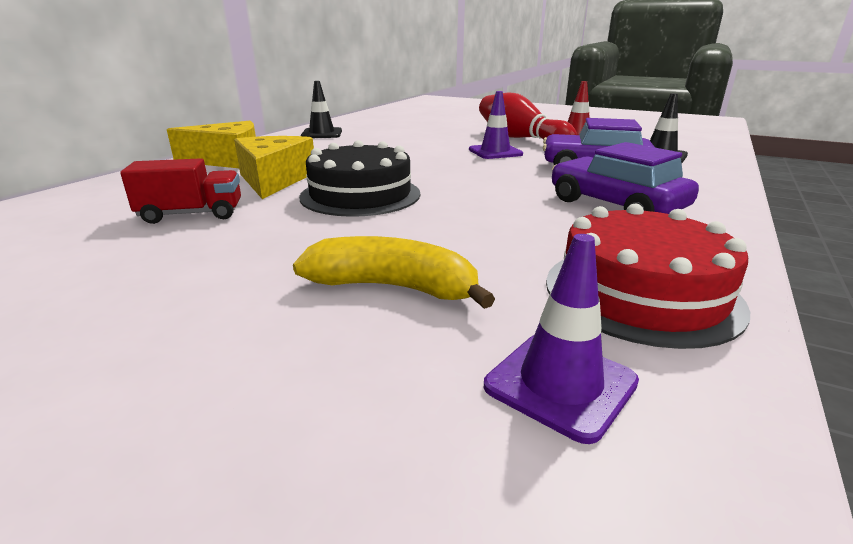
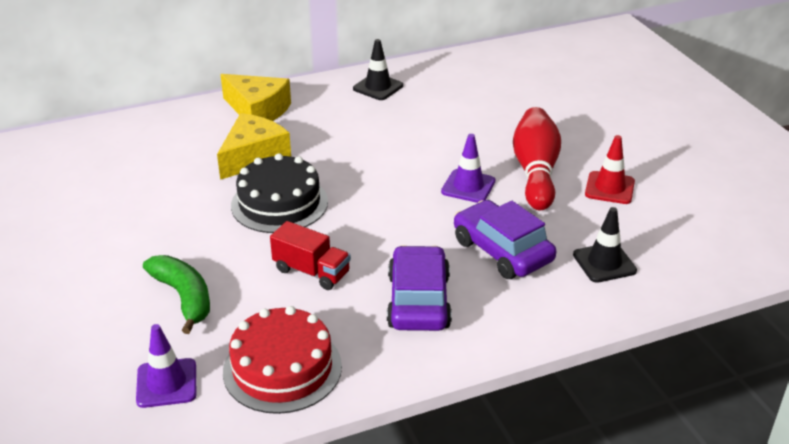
camera: 40 degrees right, 10 degrees up
red truck [120,158,241,224] -> red truck moved to [270,221,351,290]
yellow banana [293,236,495,309] -> green banana [143,255,210,334]

